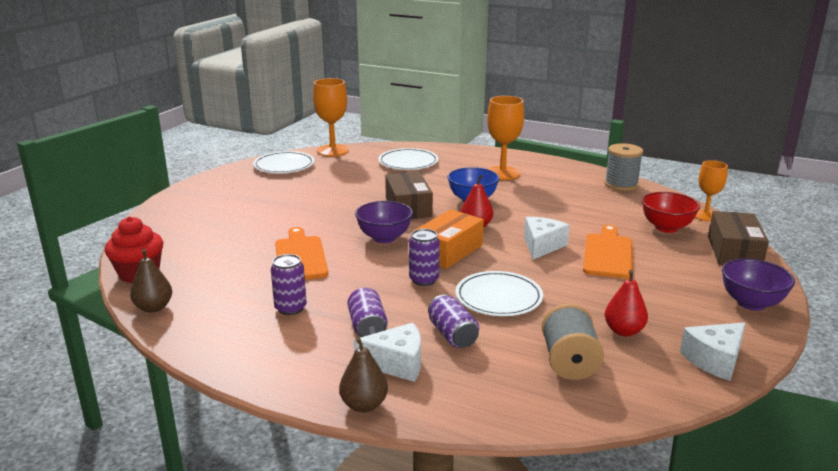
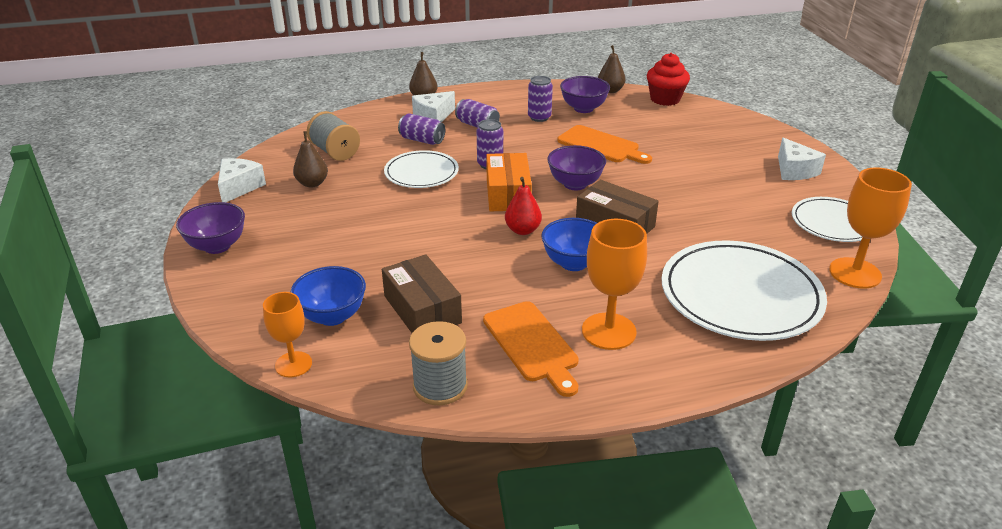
camera: 140 degrees right, 10 degrees up
white plate [378,148,438,170] -> white plate [661,240,827,341], size x1.72
white cheese [524,217,570,260] -> white cheese moved to [778,138,826,180]
orange cutting board [583,225,633,279] -> orange cutting board moved to [483,301,579,397]
red pear [604,270,648,337] -> brown pear [293,131,328,187]
red bowl [642,192,700,233] -> blue bowl [291,266,366,326]
brown box [708,211,769,265] -> brown box moved to [382,254,462,333]
none -> purple bowl [560,76,610,113]

